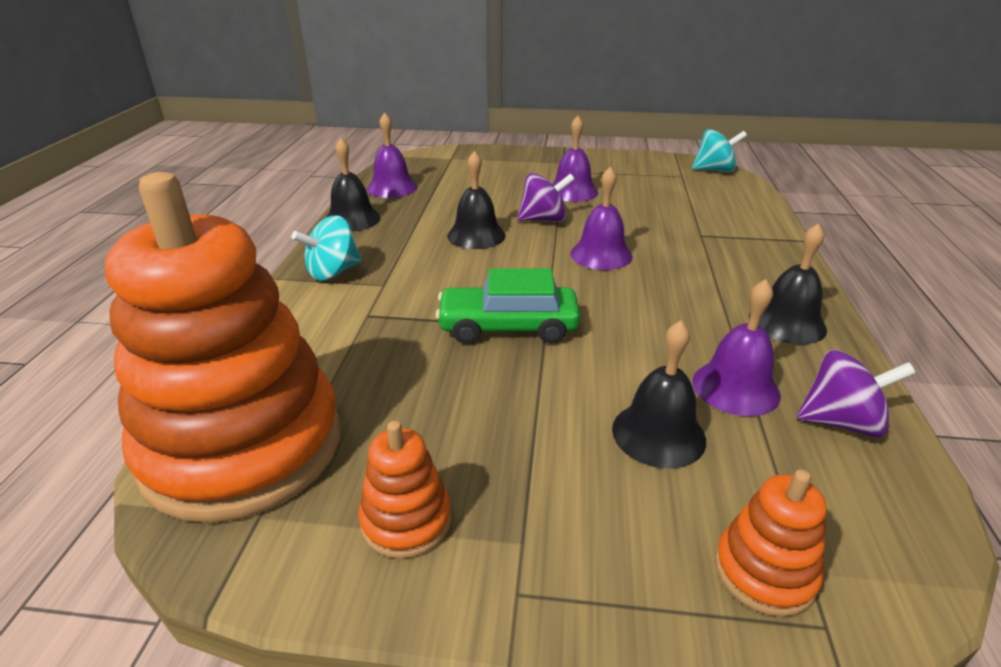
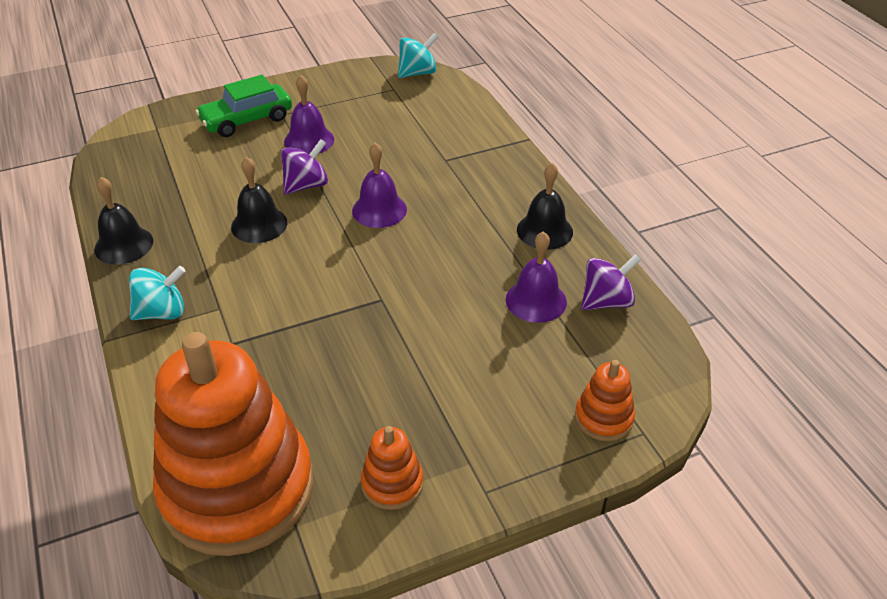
camera: 30 degrees left, 10 degrees up
turquoise spinning top [292,216,362,281] -> turquoise spinning top turned 135 degrees counterclockwise [129,266,185,320]
purple bell [367,112,417,198] -> none
green car [435,268,580,344] -> green car moved to [195,75,292,137]
black bell [612,320,706,469] -> none

